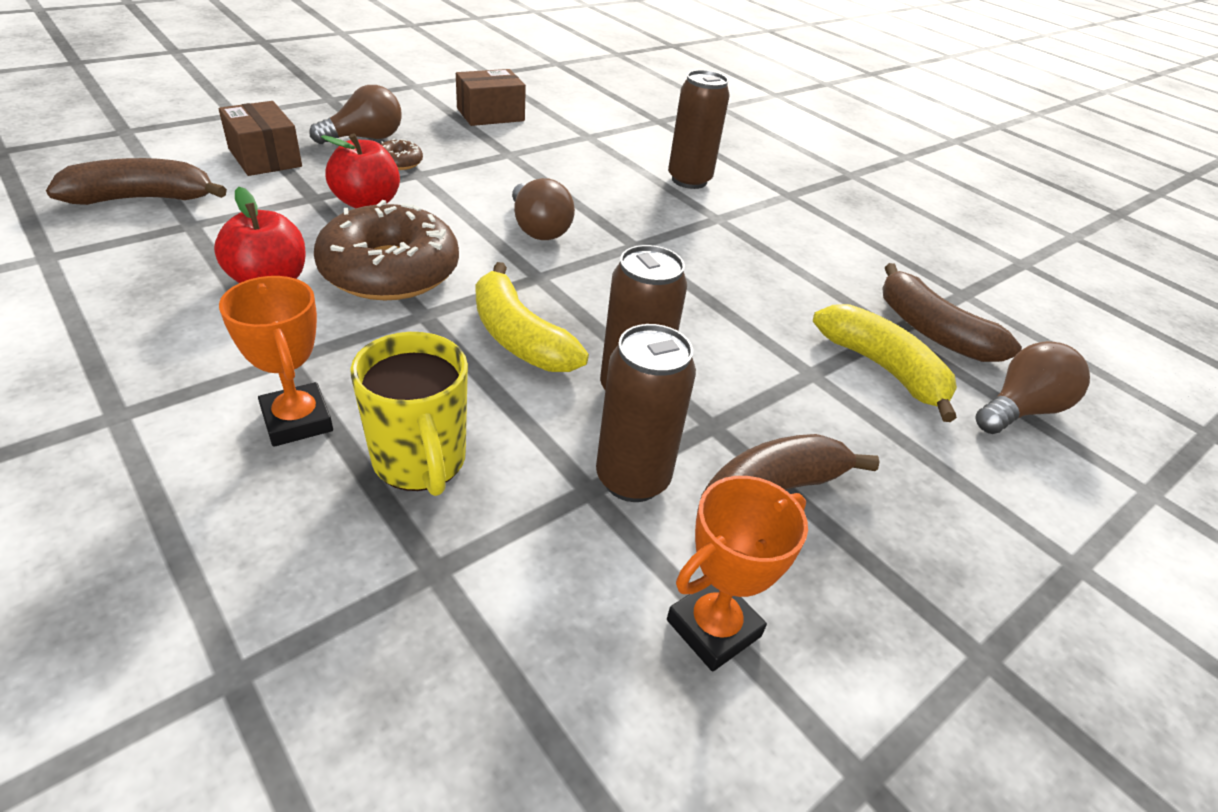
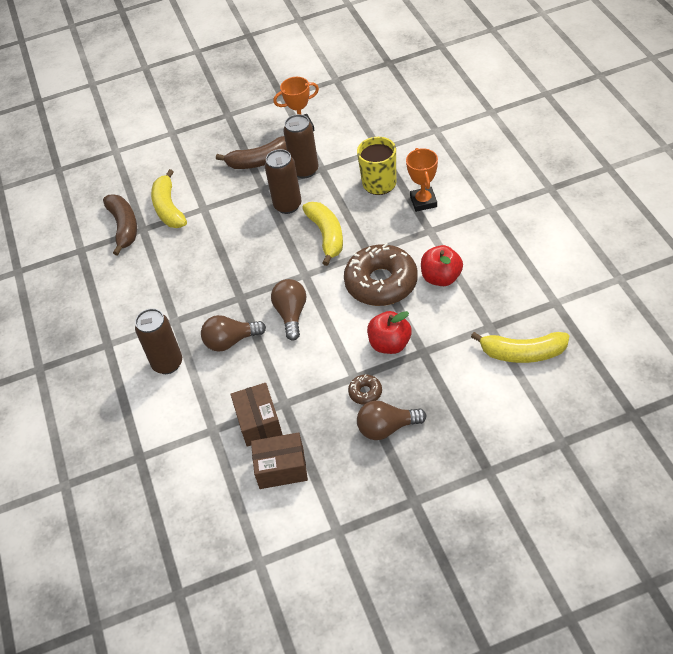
camera: 150 degrees left, 10 degrees up
brown banana [46,158,227,205] -> yellow banana [471,332,569,363]
brown box [219,101,302,176] -> brown box moved to [231,383,283,447]
brown light bulb [975,341,1090,434] -> brown light bulb moved to [201,315,266,352]

